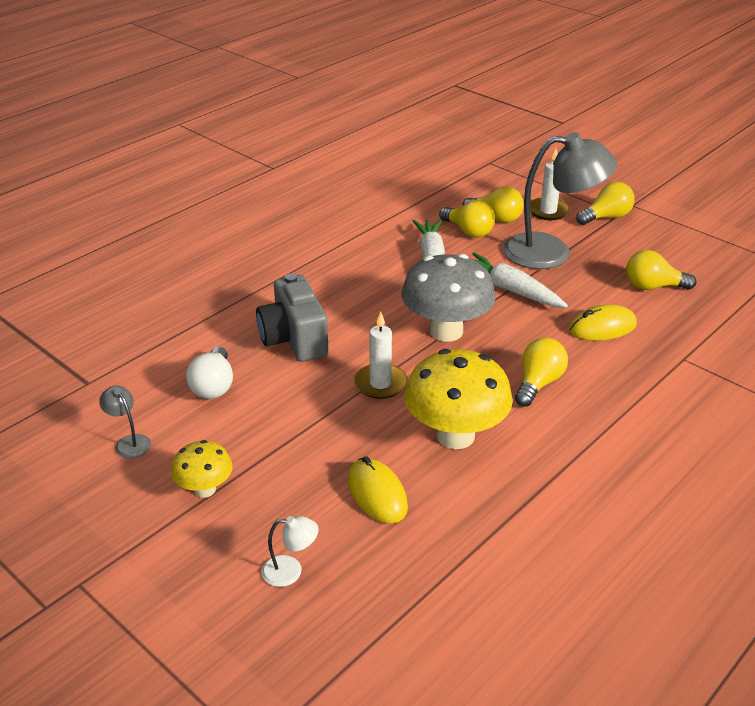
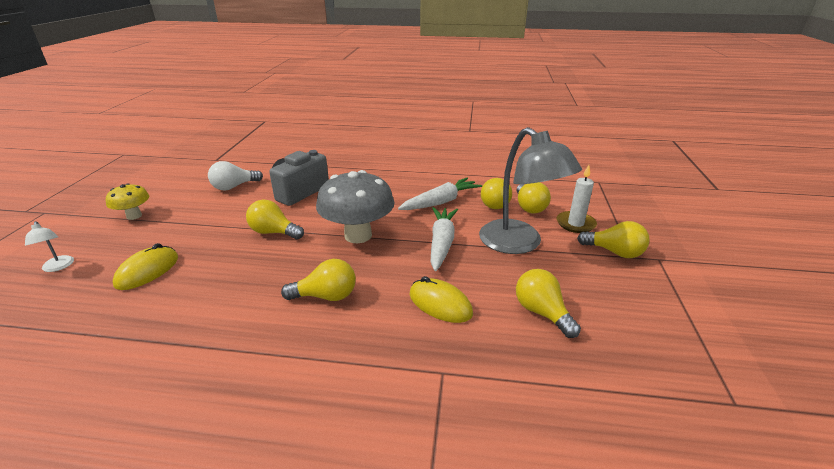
camera: 55 degrees right, 5 degrees down
grey lamp [99,386,151,458] -> none
white candle [354,312,407,399] -> yellow light bulb [246,199,304,239]
yellow mushroom [404,349,513,449] -> none

